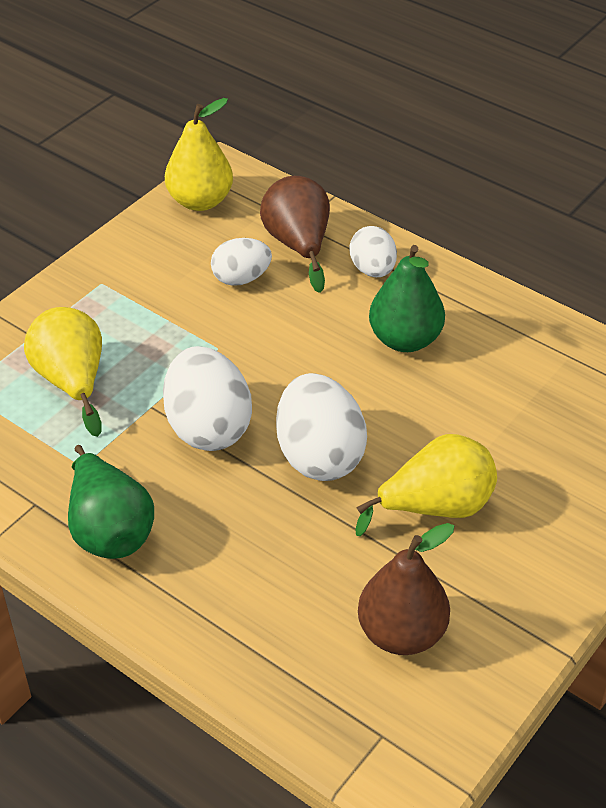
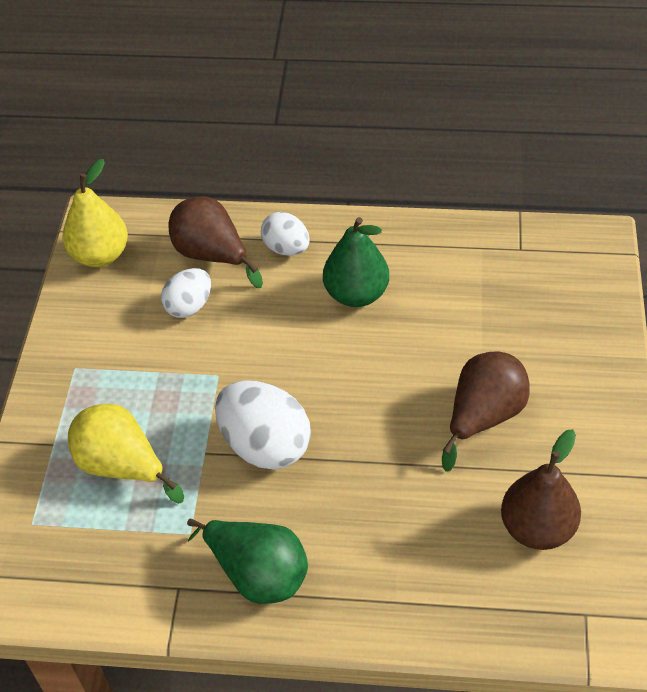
camera: 30 degrees left, 5 degrees up
white egg [276,373,367,481] -> none
yellow pear [355,434,497,536] -> brown pear [442,352,530,471]

